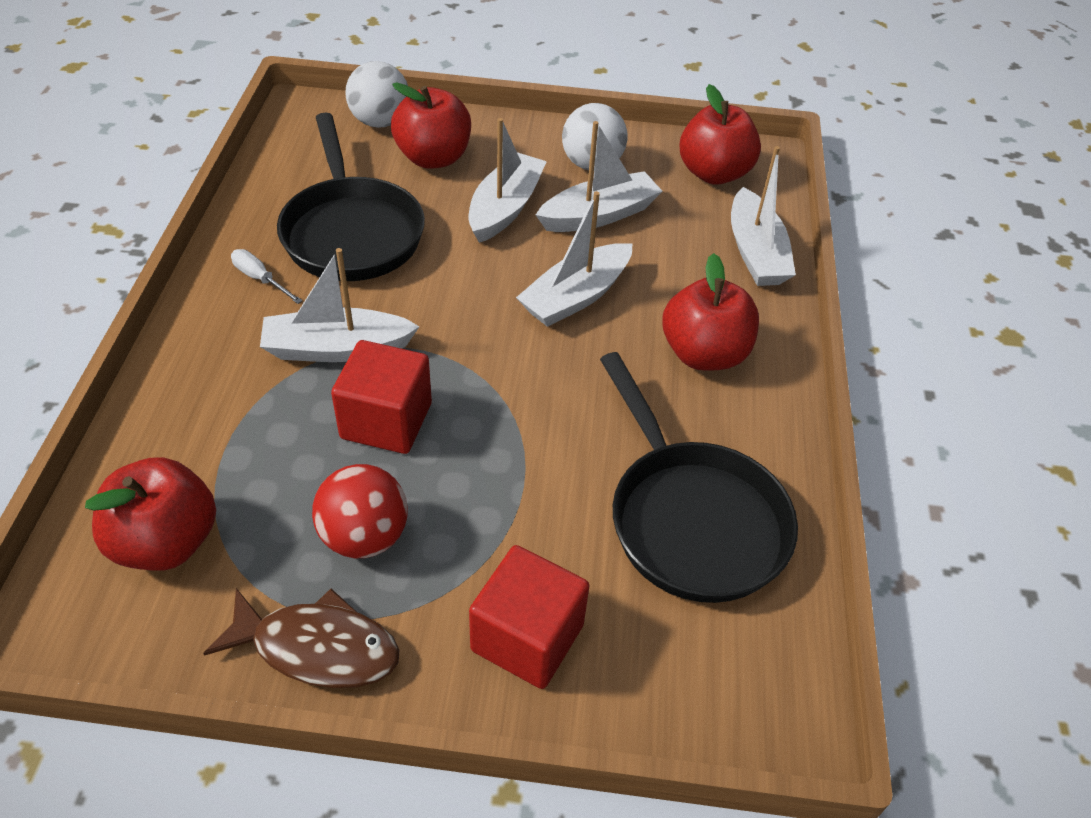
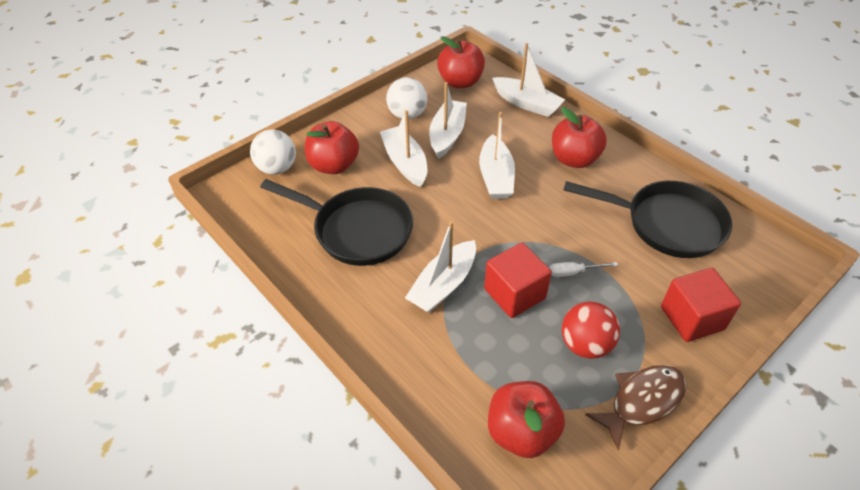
camera: 45 degrees left, 0 degrees up
white screwdriver [231,249,303,304] -> white screwdriver moved to [549,262,618,277]

